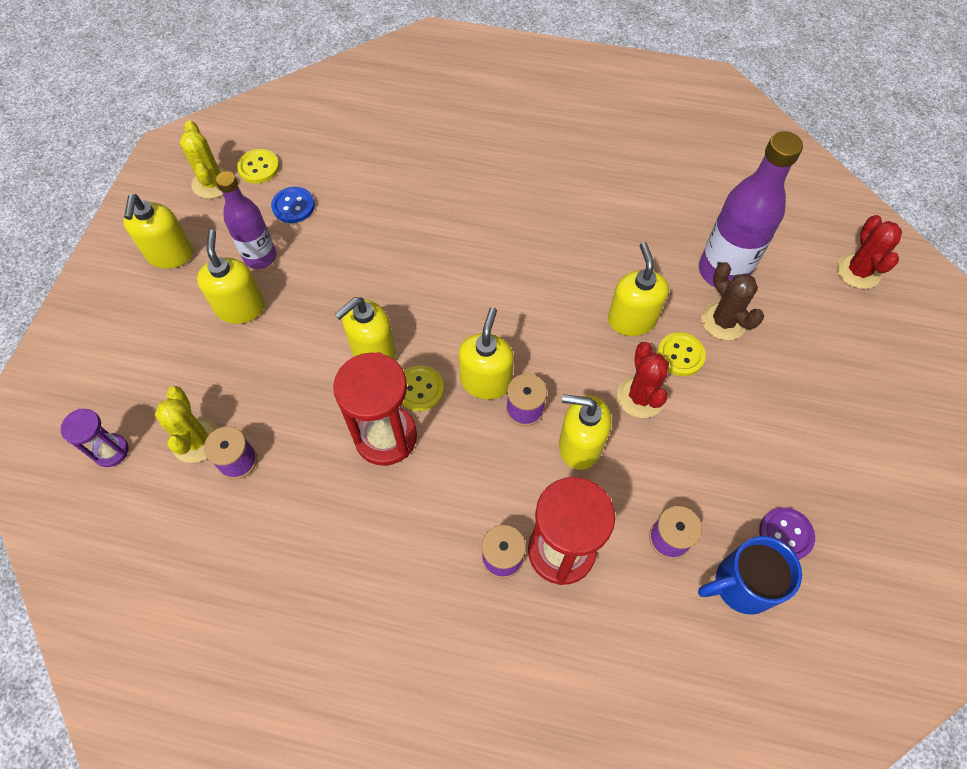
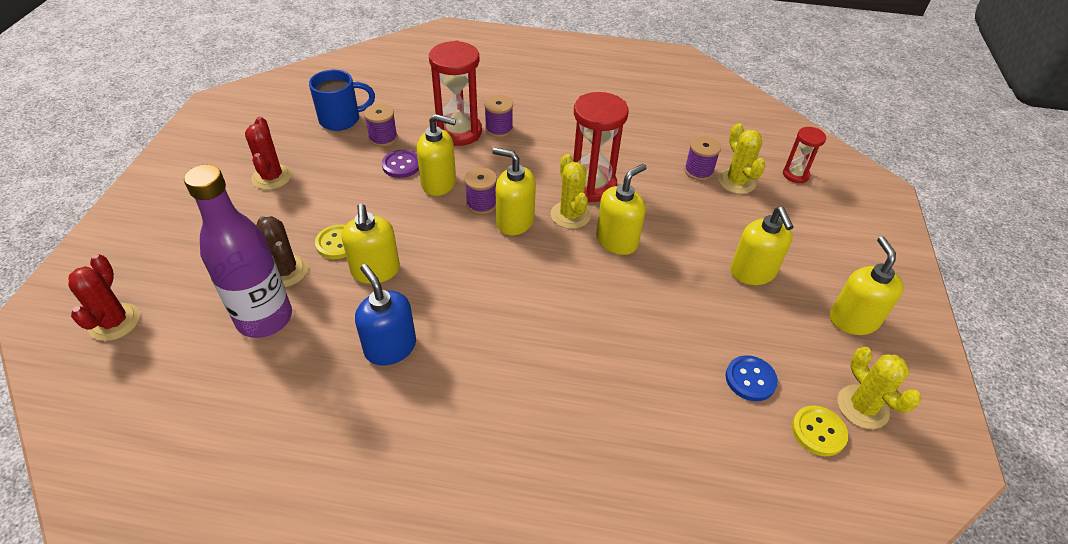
camera: 175 degrees right, 15 degrees down
purple hourglass [61,409,129,467] -> red hourglass [783,127,826,183]
purple bottle [216,171,277,269] -> none
yellow button [402,365,444,411] -> yellow cactus [551,154,591,229]
yellow soap dispenser [458,307,514,399] -> yellow soap dispenser turned 105 degrees clockwise [492,147,536,235]
red cactus [617,342,669,418] -> red cactus moved to [245,117,292,190]
purple button [759,507,815,560] -> purple button moved to [382,150,419,178]
none -> blue soap dispenser [355,264,416,366]

